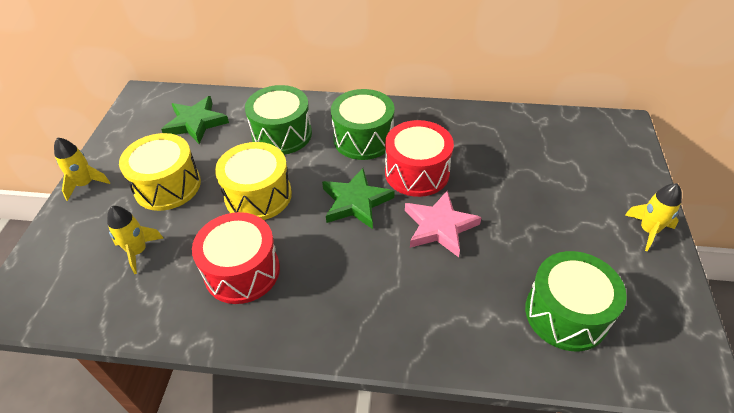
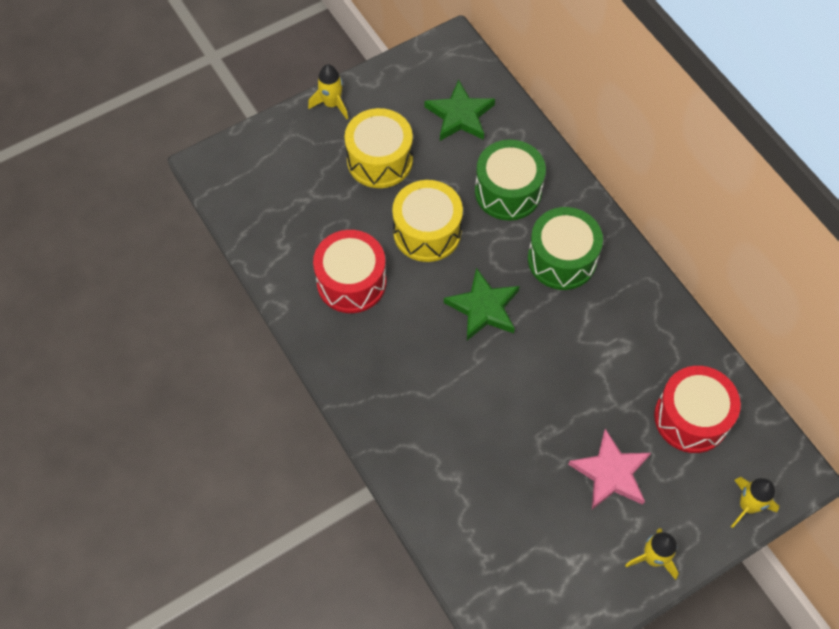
camera: 50 degrees right, 15 degrees up
yellow rocket [107,206,163,274] -> yellow rocket moved to [731,477,779,528]
red drum [385,120,454,197] -> red drum moved to [654,366,741,453]
pink star [405,191,482,257] -> pink star moved to [568,429,651,509]
green drum [525,251,627,351] -> none

